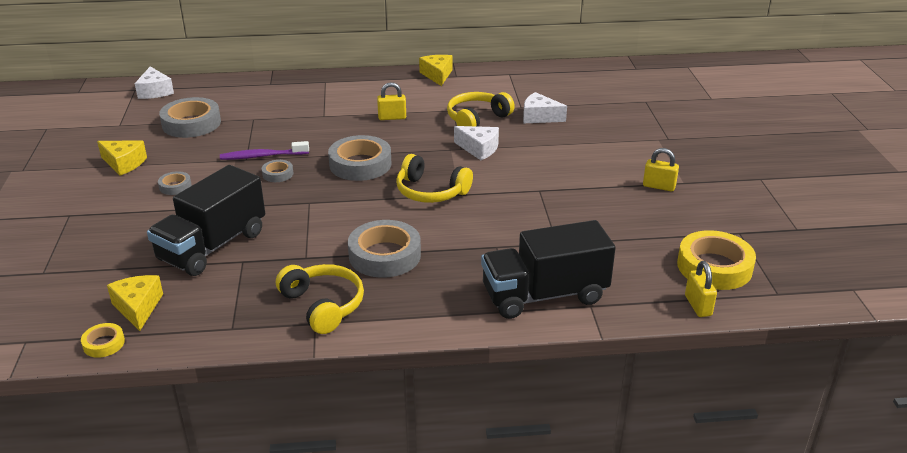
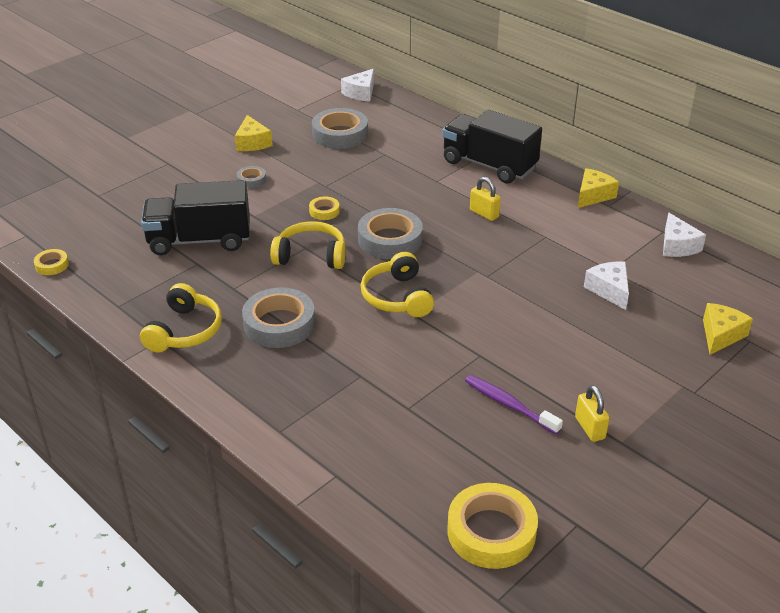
camera: 50 degrees right, 5 degrees up
yellow cheese [107,275,163,331] -> yellow cheese moved to [703,303,753,355]
purple toothbrush [220,141,309,160] -> purple toothbrush moved to [465,375,563,435]
grey tape [262,160,293,182] -> yellow tape [309,197,340,220]
yellow headphones [447,92,515,127] -> yellow headphones moved to [270,221,346,269]
white cheese [454,126,499,160] -> white cheese moved to [663,212,706,257]
black truck [481,220,616,319] -> black truck moved to [442,110,542,184]
yellow padlock [685,261,717,317] -> none

